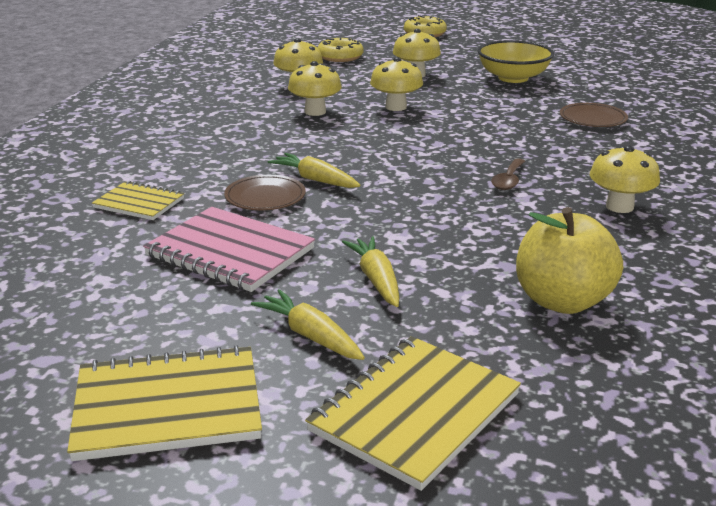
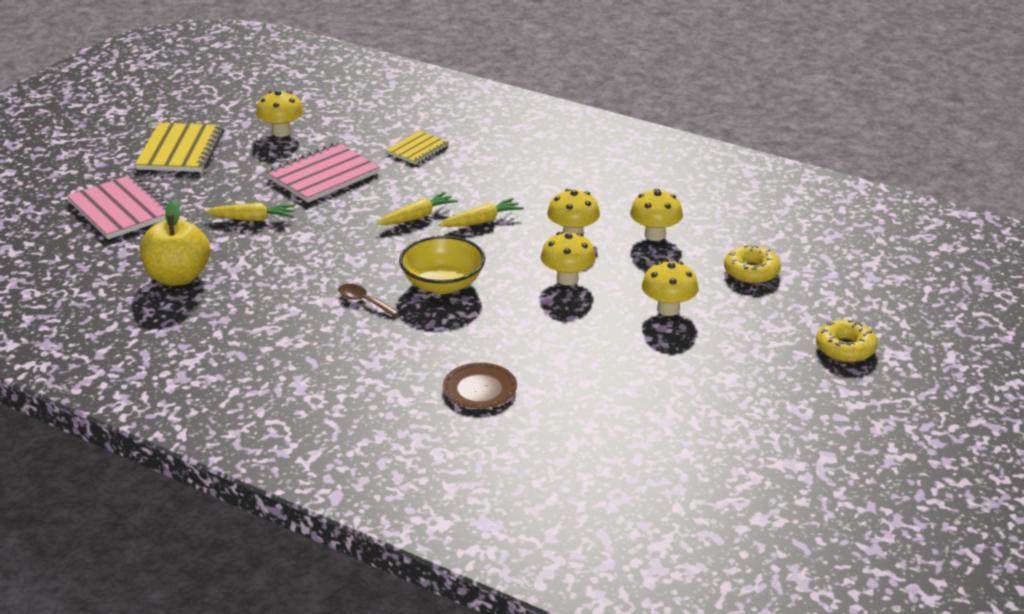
camera: 105 degrees right, 5 degrees up
brown plate [224,175,306,210] -> none
yellow carrot [251,289,365,360] -> yellow carrot moved to [439,198,524,227]
yellow notebook [305,336,521,491] -> pink notebook [67,174,168,239]
yellow bowl [478,40,554,83] -> yellow bowl moved to [399,236,485,294]
yellow mushroom [590,145,660,213] -> yellow mushroom moved to [256,91,303,137]

